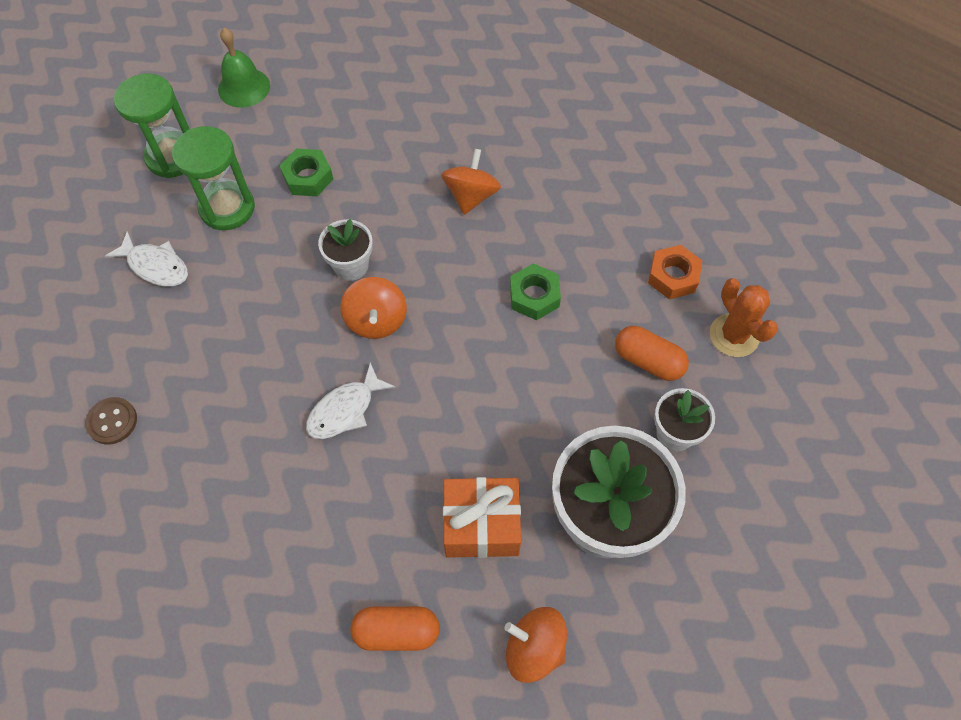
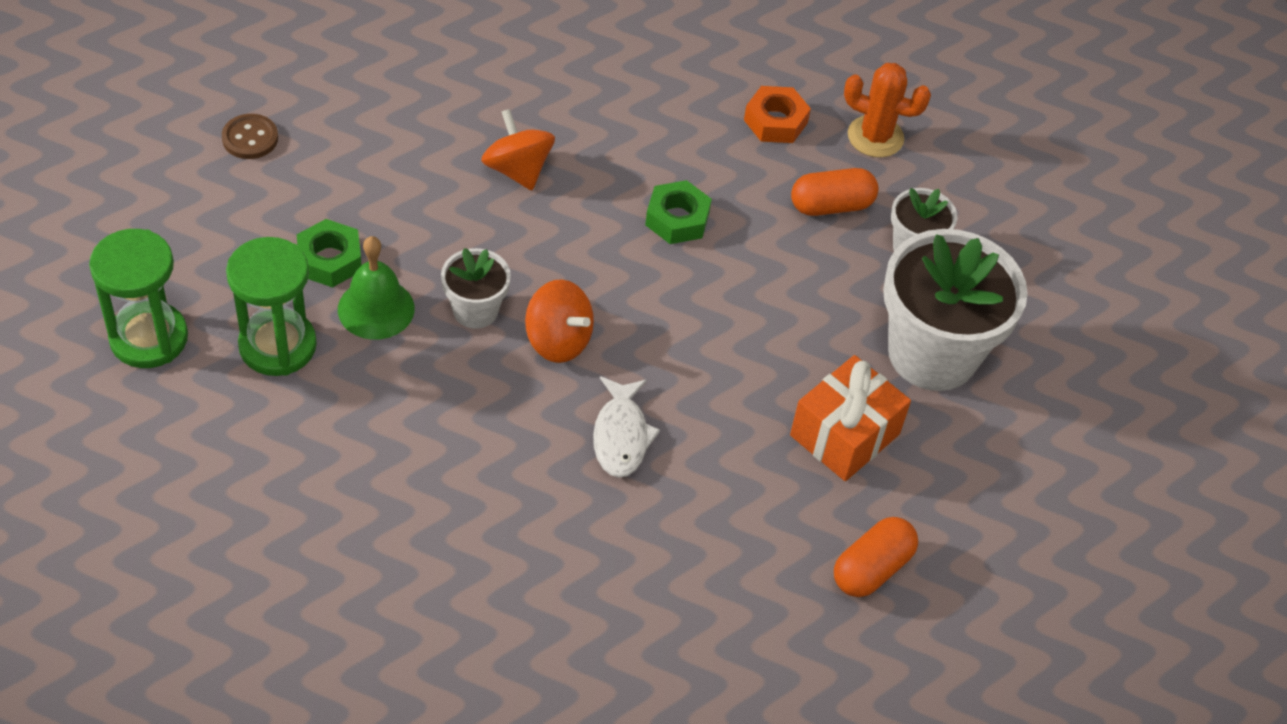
camera: 50 degrees left, 10 degrees down
brown button [85,397,137,445] -> brown button moved to [222,114,278,159]
white fish [105,231,188,286] -> none
green bell [218,28,270,108] -> green bell moved to [338,236,415,340]
orange spinning top [505,607,567,683] -> none

